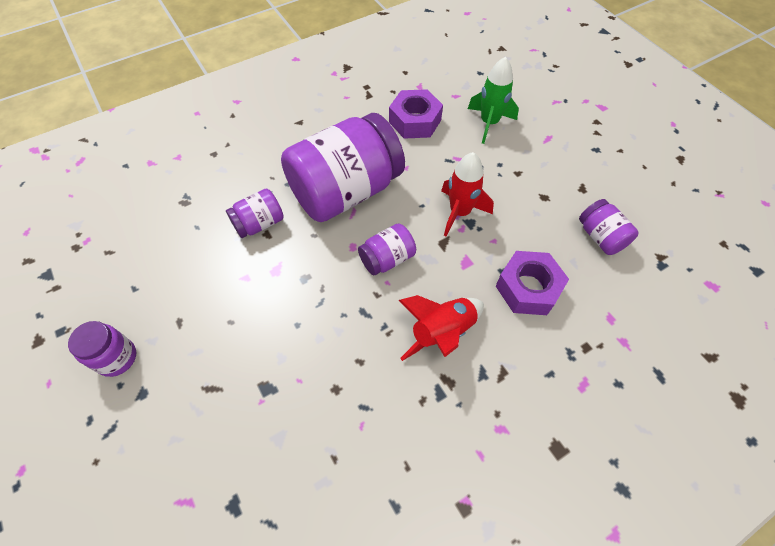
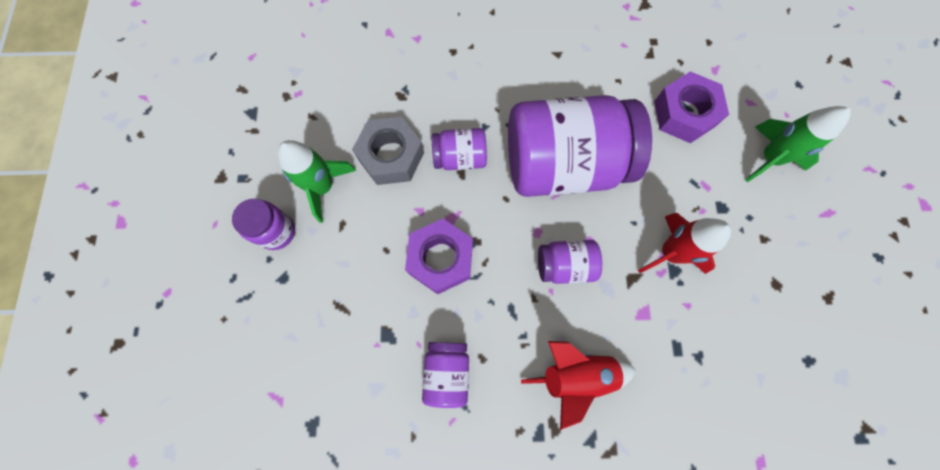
camera: 30 degrees right, 15 degrees up
purple nut [496,251,569,315] -> purple nut moved to [405,219,473,294]
purple jar [579,199,639,255] -> purple jar moved to [422,342,469,408]
none -> green rocket [278,140,356,223]
none -> grey nut [352,117,424,185]

